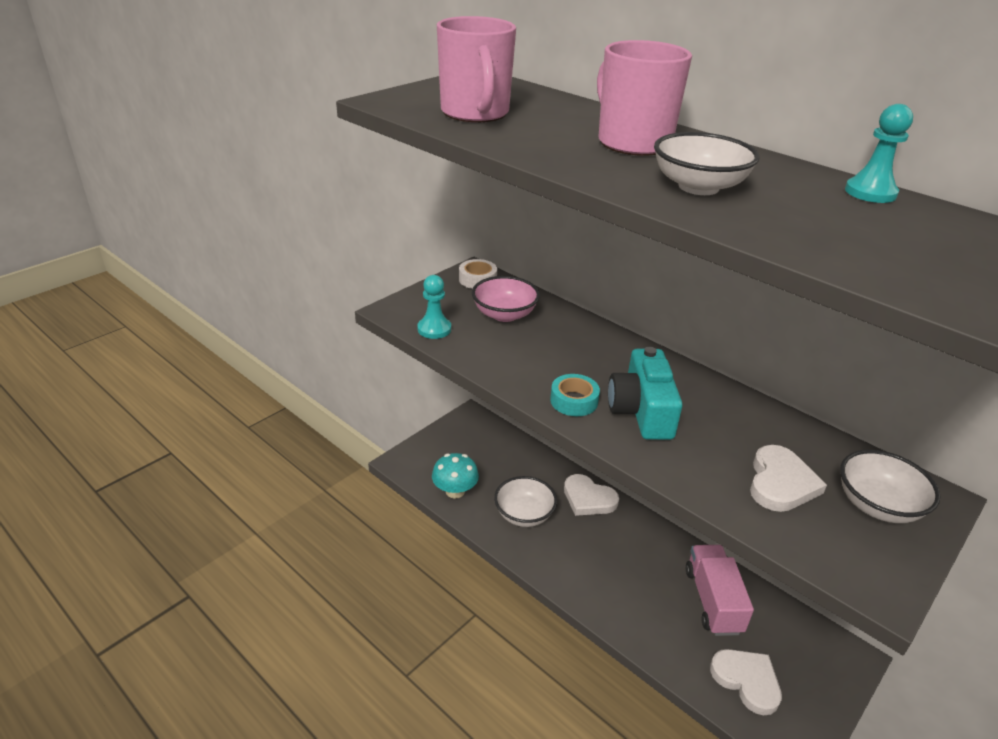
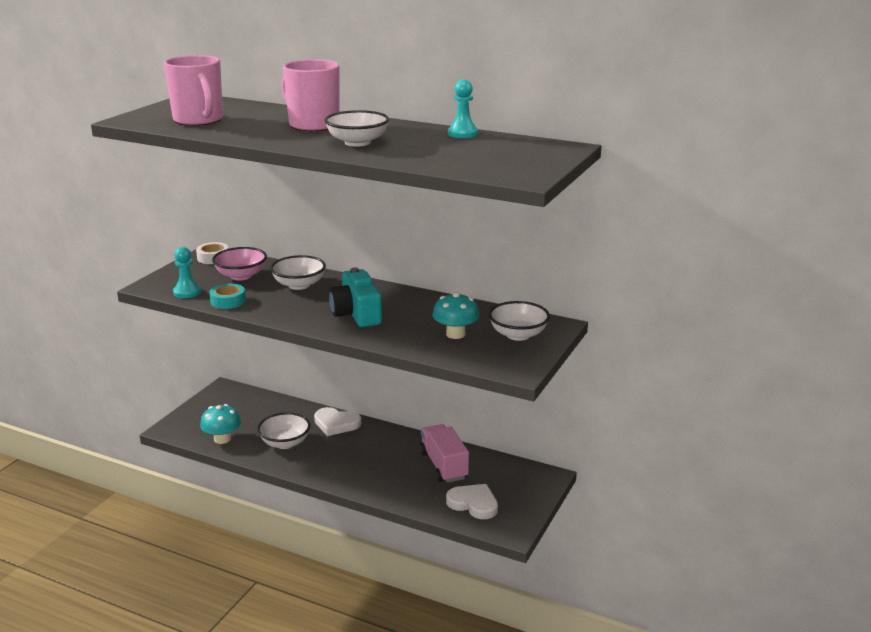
camera: 15 degrees left, 10 degrees down
turquoise tape [550,374,600,416] -> turquoise tape moved to [210,284,246,309]
white heart [750,445,827,512] -> turquoise mushroom [432,293,480,339]
none -> white bowl [270,255,326,290]

